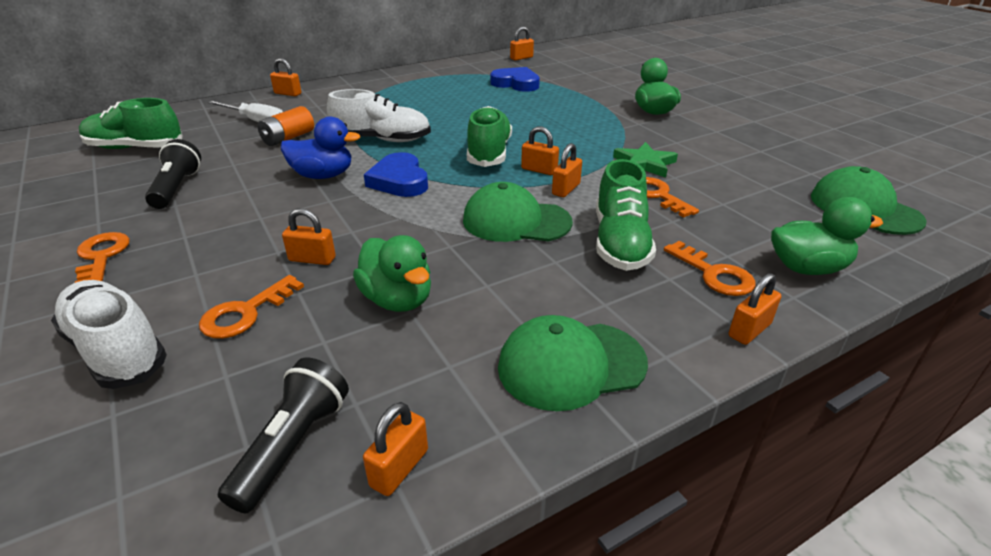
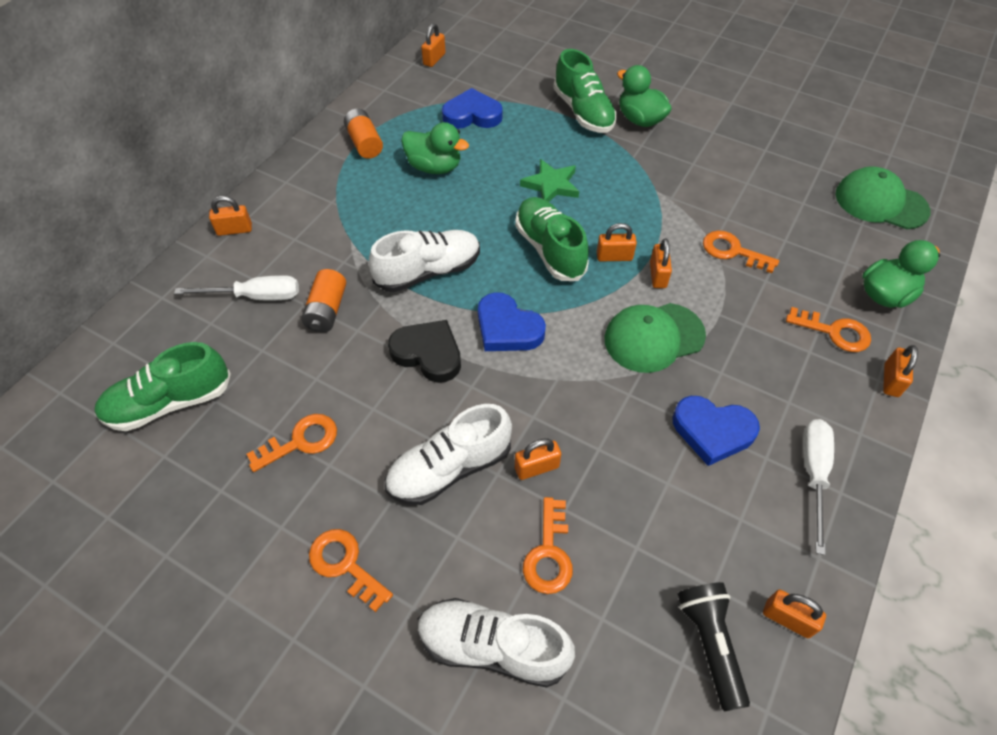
camera: 30 degrees left, 20 degrees up
black flashlight [145,139,201,209] -> orange key [247,414,337,472]
blue duck [281,117,360,179] -> black heart [388,320,461,383]
green duck [353,235,431,312] -> green duck moved to [401,122,469,174]
orange padlock [363,402,428,496] -> orange padlock turned 60 degrees counterclockwise [763,590,826,638]
green cap [498,315,648,411] -> white screwdriver [803,419,834,555]
green shoe [596,159,656,271] -> green shoe moved to [553,49,617,133]
green star [613,142,678,178] -> green star moved to [520,159,579,202]
none -> orange battery [344,108,383,159]
none -> white shoe [385,404,512,505]
none -> blue heart [672,396,760,466]

